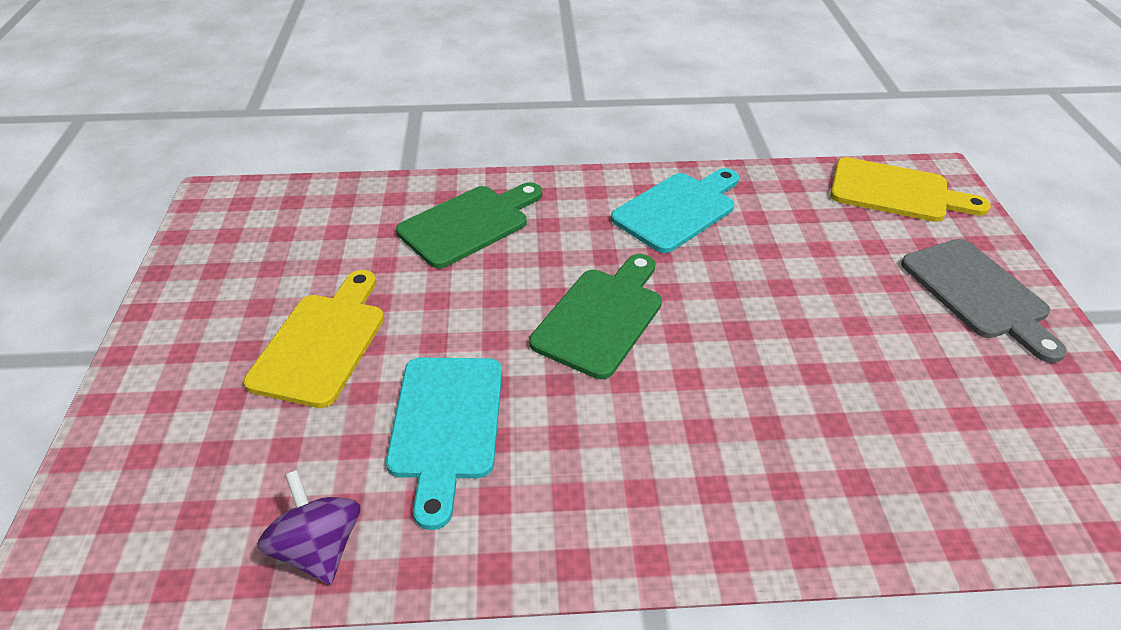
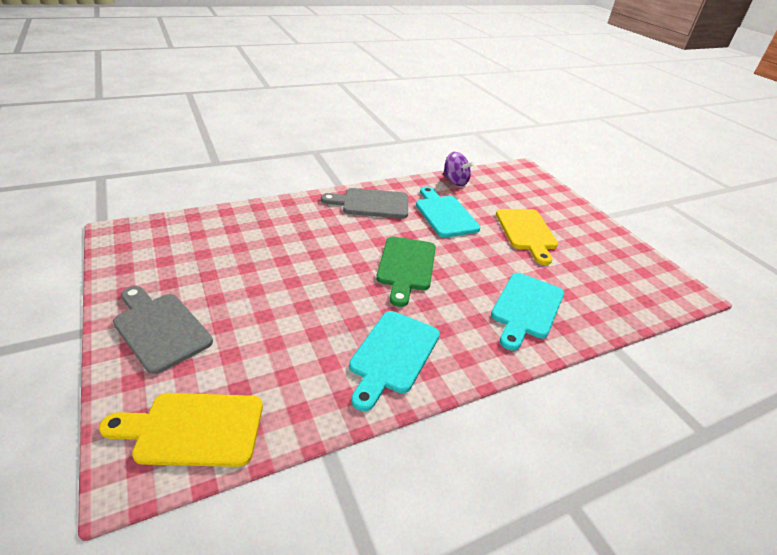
camera: 155 degrees right, 5 degrees down
green cutting board [396,182,542,268] -> turquoise cutting board [491,273,564,351]
none -> grey cutting board [321,188,408,219]

